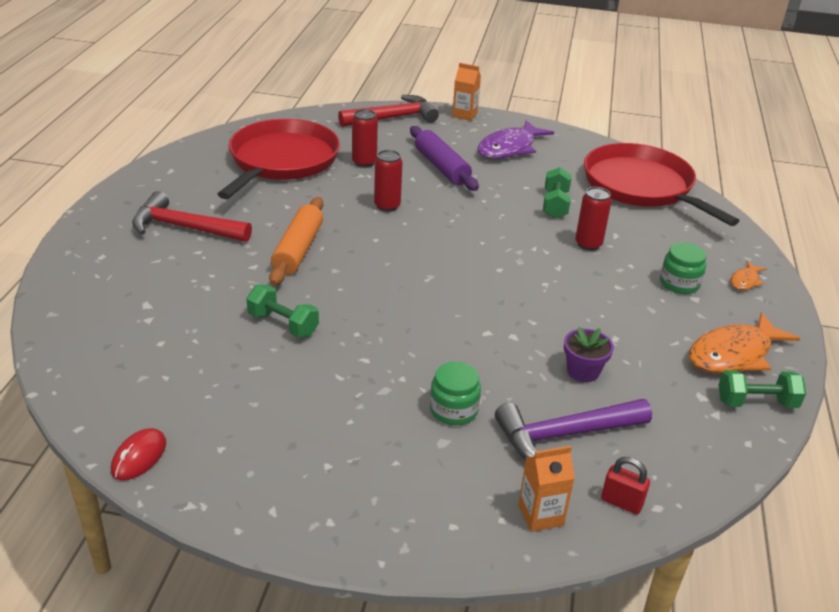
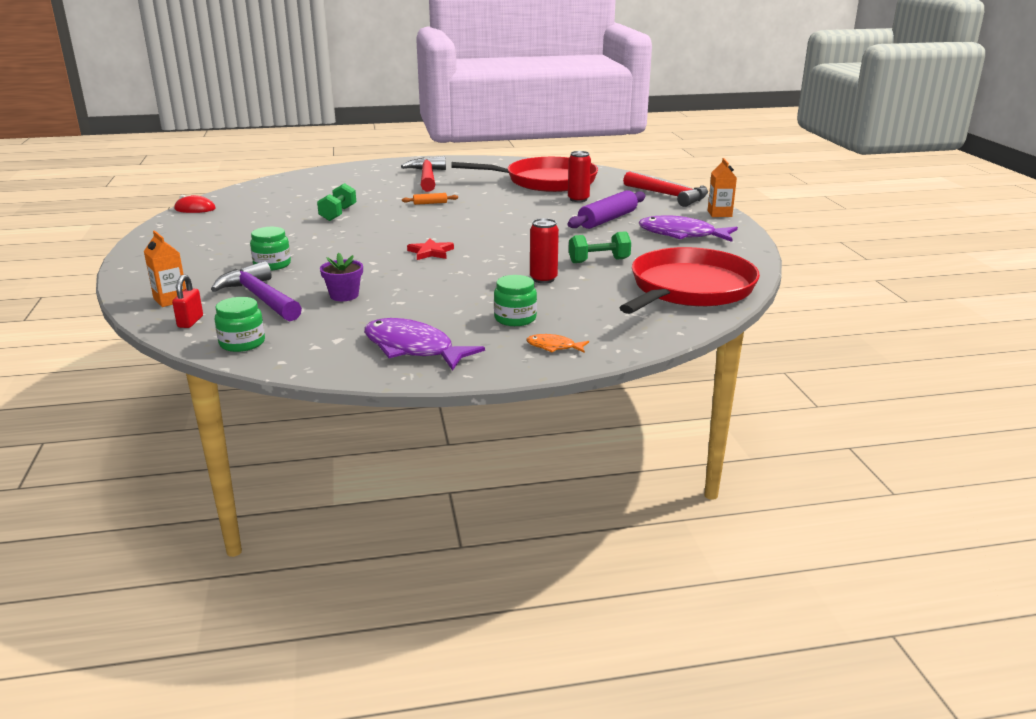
camera: 70 degrees right, 10 degrees down
orange rolling pin [269,197,323,286] -> orange rolling pin [402,193,458,205], size x0.47
red can [374,150,402,212] -> none
orange fish [689,312,800,373] -> purple fish [364,318,485,371]
green dumbbell [719,370,806,408] -> none
none -> green jar [215,297,265,352]
none -> red star [407,239,454,260]

